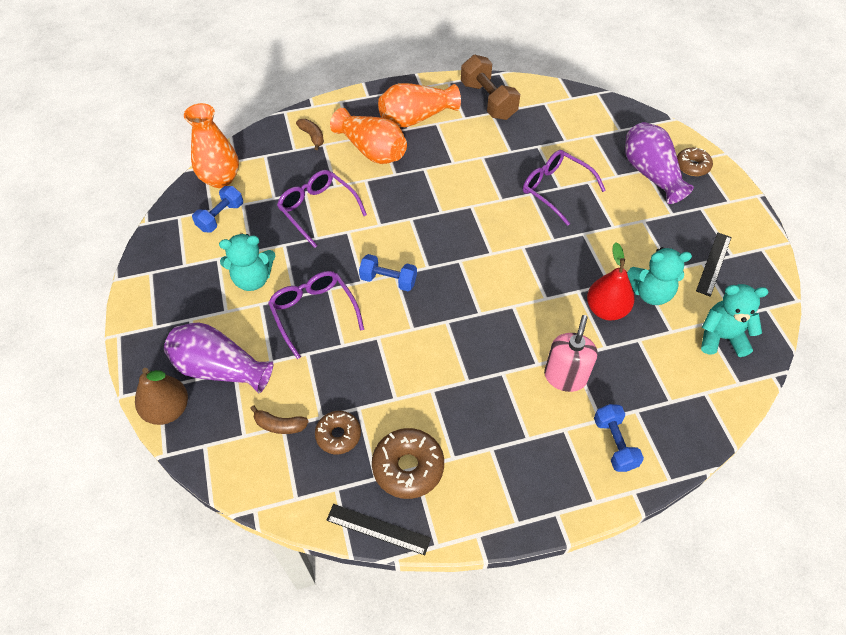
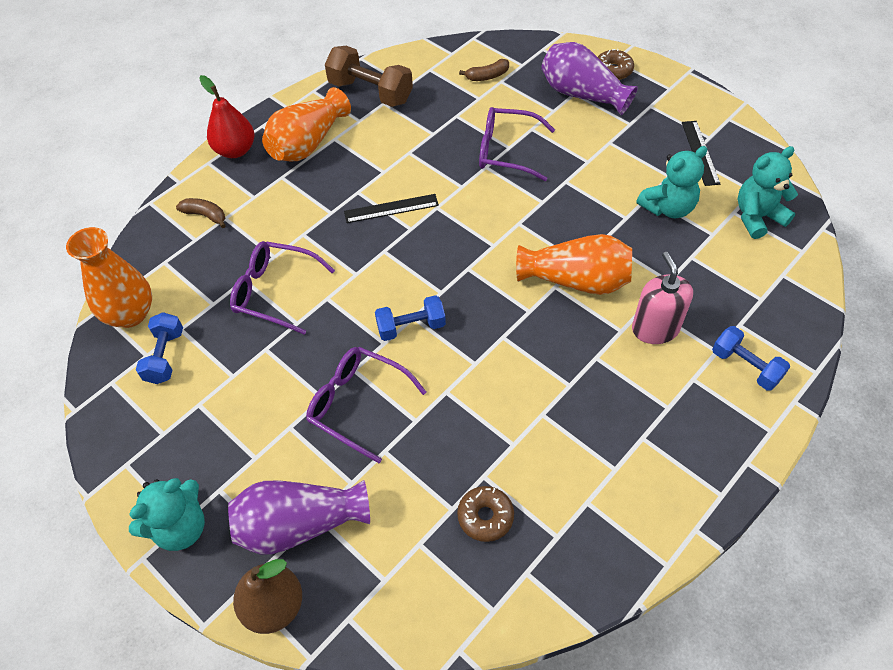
camera: 30 degrees left, 0 degrees up
turquoise teddy bear [219,233,276,291] -> turquoise teddy bear moved to [129,478,205,551]
brown banana [250,406,309,434] -> brown banana moved to [459,59,509,81]
black ruler [326,504,431,555] -> black ruler moved to [344,194,439,223]
orange vase [330,108,407,164] -> orange vase moved to [516,234,632,295]
brown donut [372,428,444,499] -> none
red pear [587,242,634,321] -> red pear moved to [199,75,254,158]

